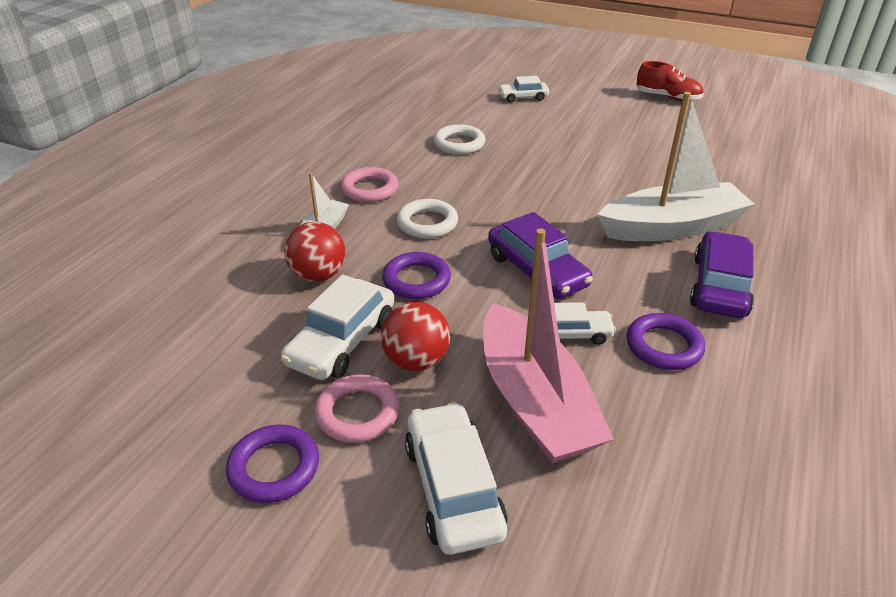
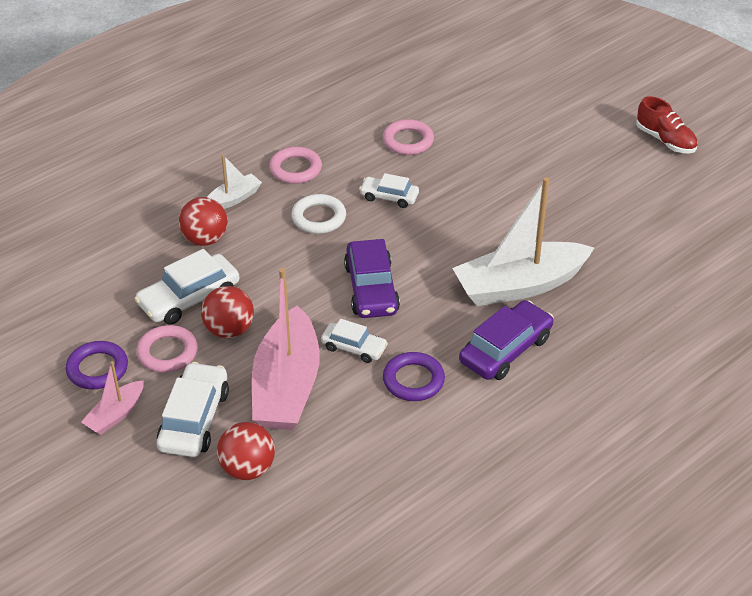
camera: 25 degrees right, 5 degrees up
purple ring [382,252,451,299] -> none
white ring [434,124,485,155] -> pink ring [383,119,434,155]
white car [498,76,549,103] -> white car moved to [359,173,419,208]
white boat [597,92,754,241] -> white boat turned 150 degrees clockwise [452,177,594,306]
none -> pink boat [81,361,144,435]
none -> red ball [217,422,275,480]

